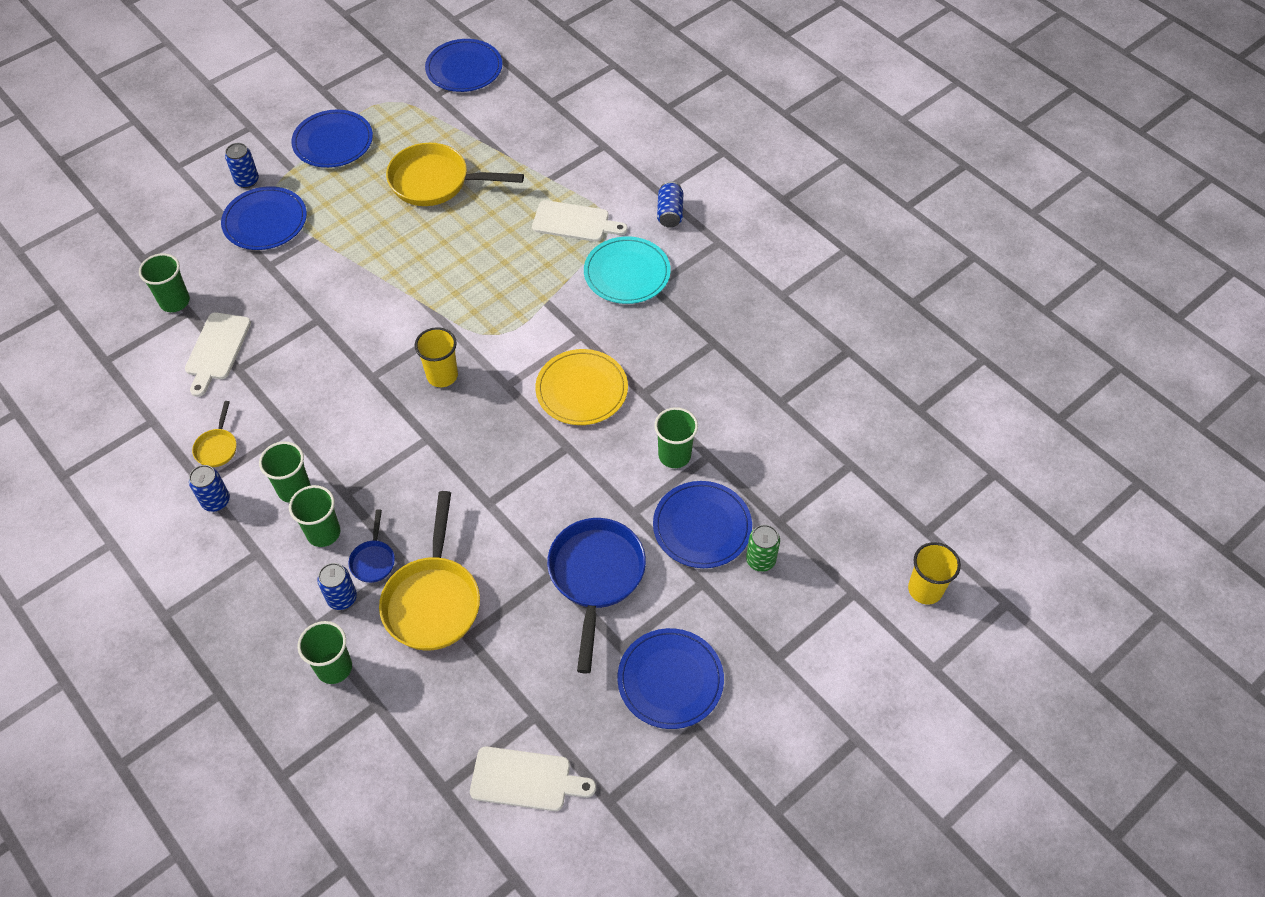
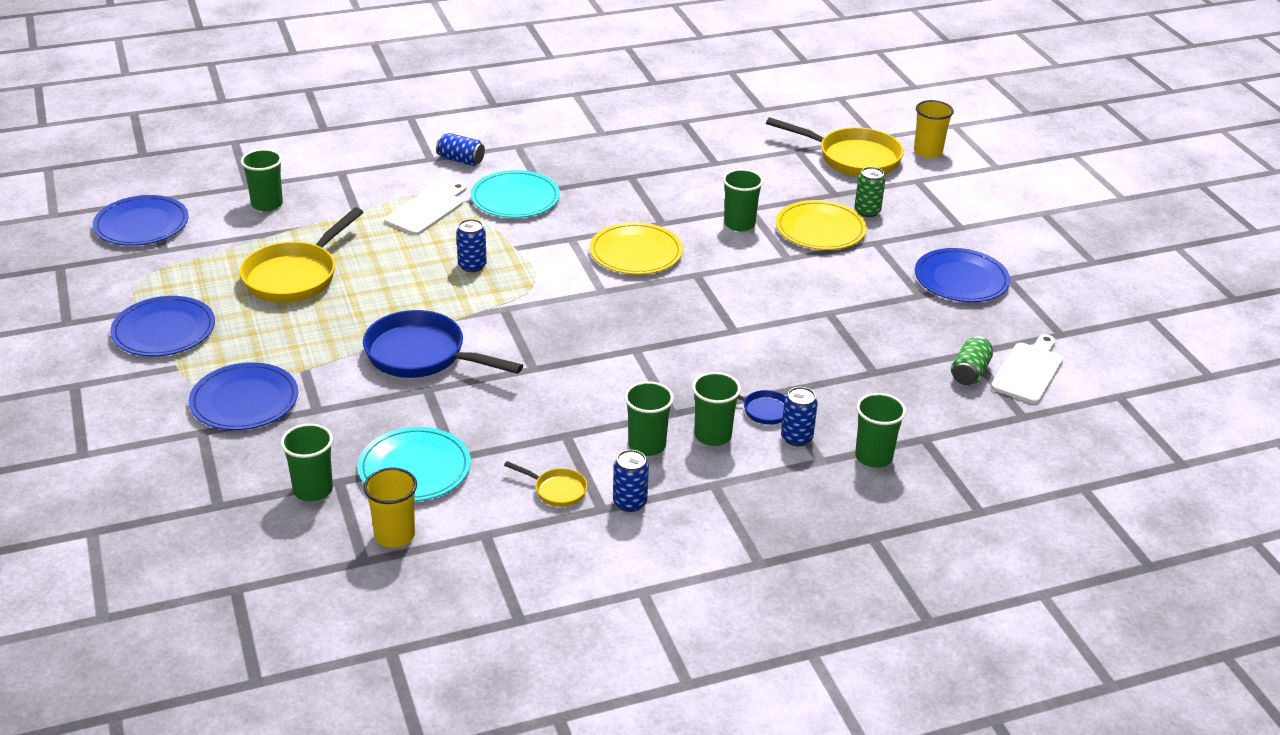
camera: 70 degrees left, 20 degrees down
white cutting board [185,313,251,397] -> turquoise plate [358,427,471,501]
blue can [225,143,259,188] -> blue can moved to [456,219,487,272]
yellow pan [379,491,480,651] -> yellow pan moved to [766,117,904,177]
yellow cup [415,327,458,387] -> yellow cup moved to [363,468,417,548]
blue pan [547,518,646,674] -> blue pan moved to [363,310,523,378]
blue plate [653,481,752,568] -> yellow plate [776,200,867,250]
none -> green cup [241,149,283,211]
none -> green can [951,336,993,385]

